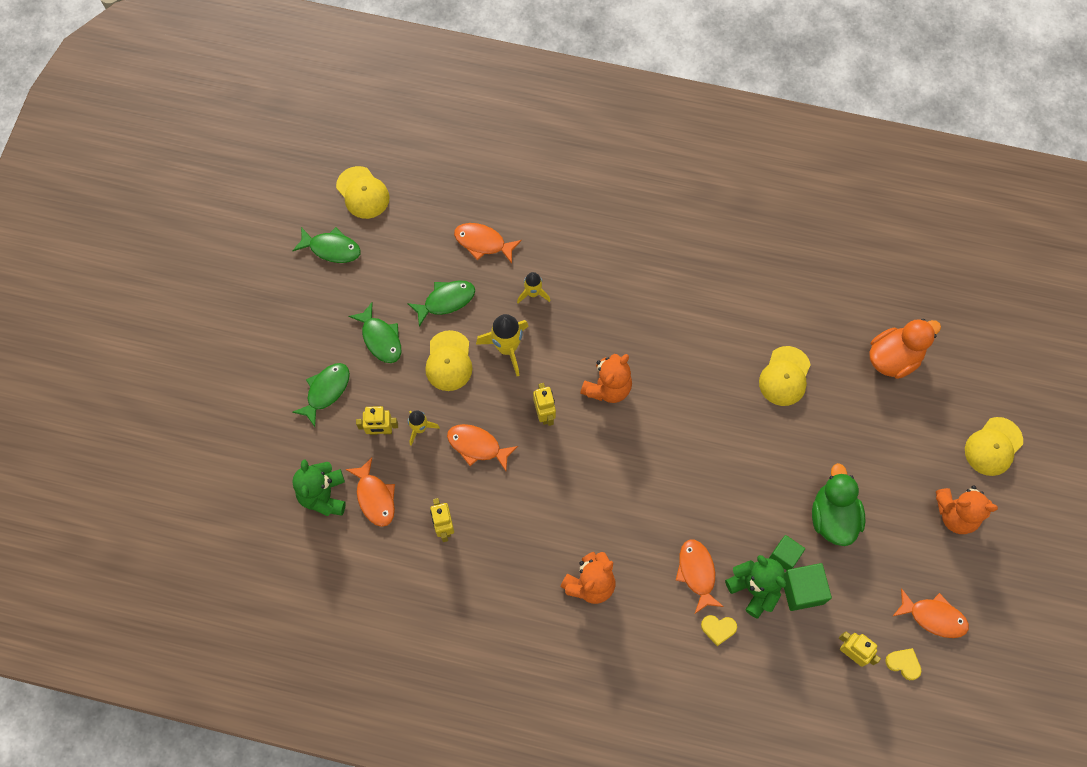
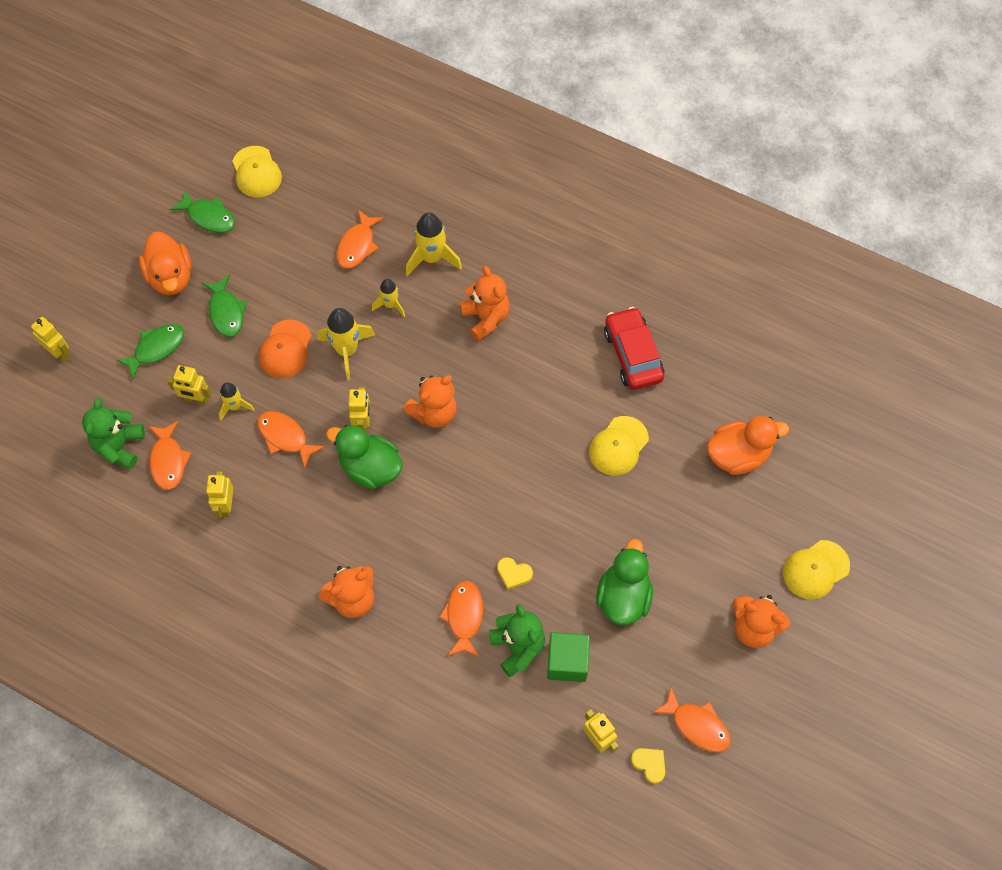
camera: 15 degrees right, 5 degrees down
green fish [407,280,475,327] -> none
yellow cap [425,330,472,391] -> orange cap [259,319,312,378]
orange fish [454,223,522,264] -> orange fish turned 105 degrees counterclockwise [336,210,384,269]
yellow heart [701,615,737,646] -> yellow heart moved to [497,557,533,590]
green cube [769,535,805,570] -> none
none -> yellow robot [31,317,70,362]
none -> orange duck [139,232,192,295]
none -> green duck [326,425,403,489]
none -> yellow rocket [406,212,462,276]
none -> orange teddy bear [460,266,510,341]
none -> red car [604,307,664,390]

